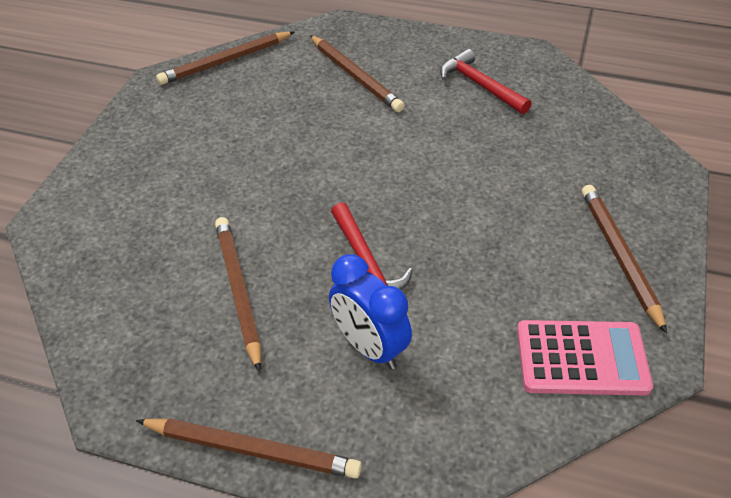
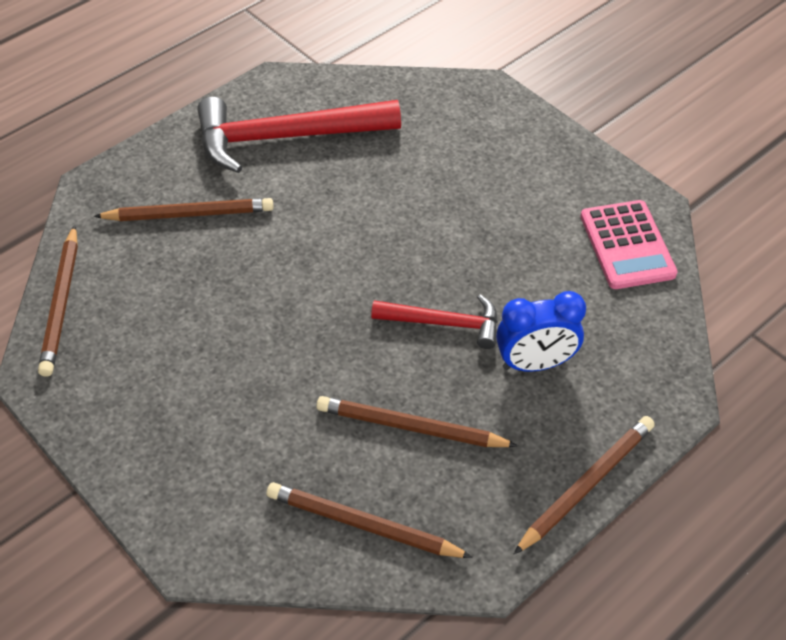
camera: 60 degrees left, 5 degrees up
red hammer [440,49,531,114] -> red hammer [198,97,401,173], size x1.80
pink calculator [517,320,653,396] -> pink calculator turned 135 degrees clockwise [580,200,678,289]
brown pencil [582,185,667,334] -> brown pencil moved to [267,482,473,558]

